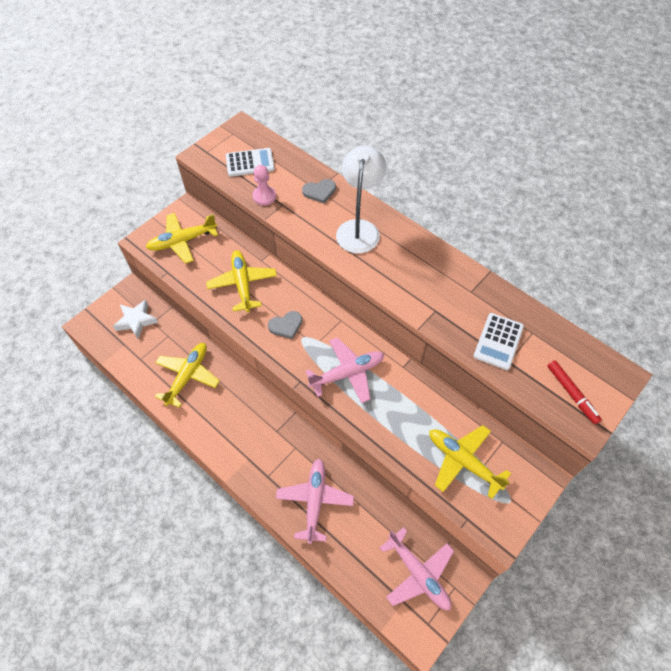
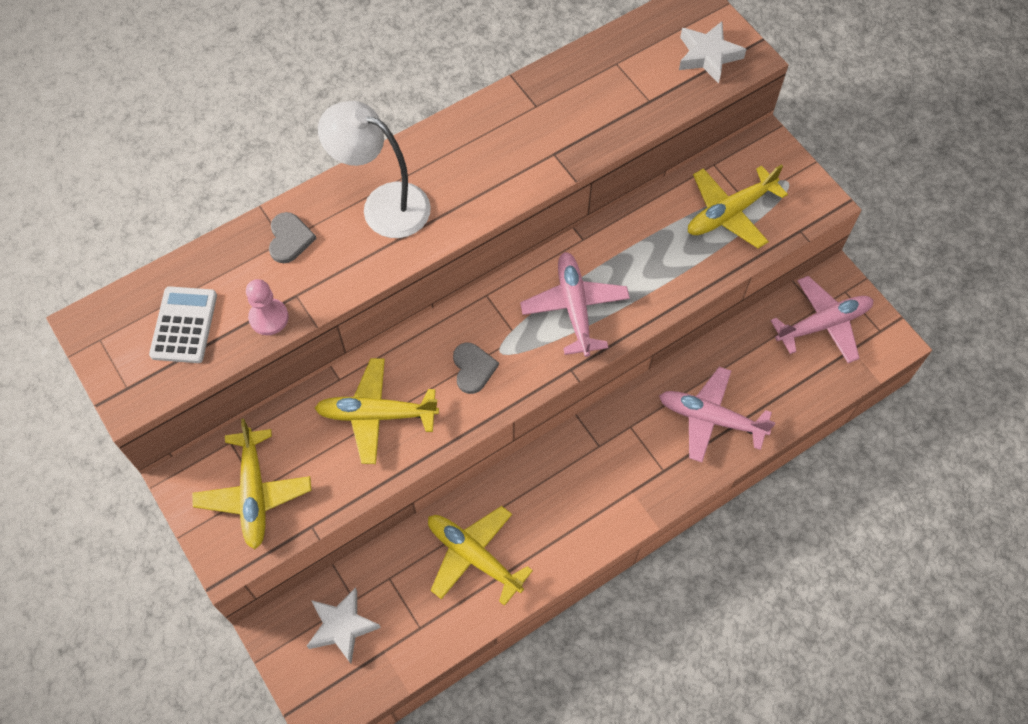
camera: 75 degrees left, 5 degrees up
white calculator [474,313,524,370] -> none
red marker [547,360,602,424] -> white star [679,21,747,84]

